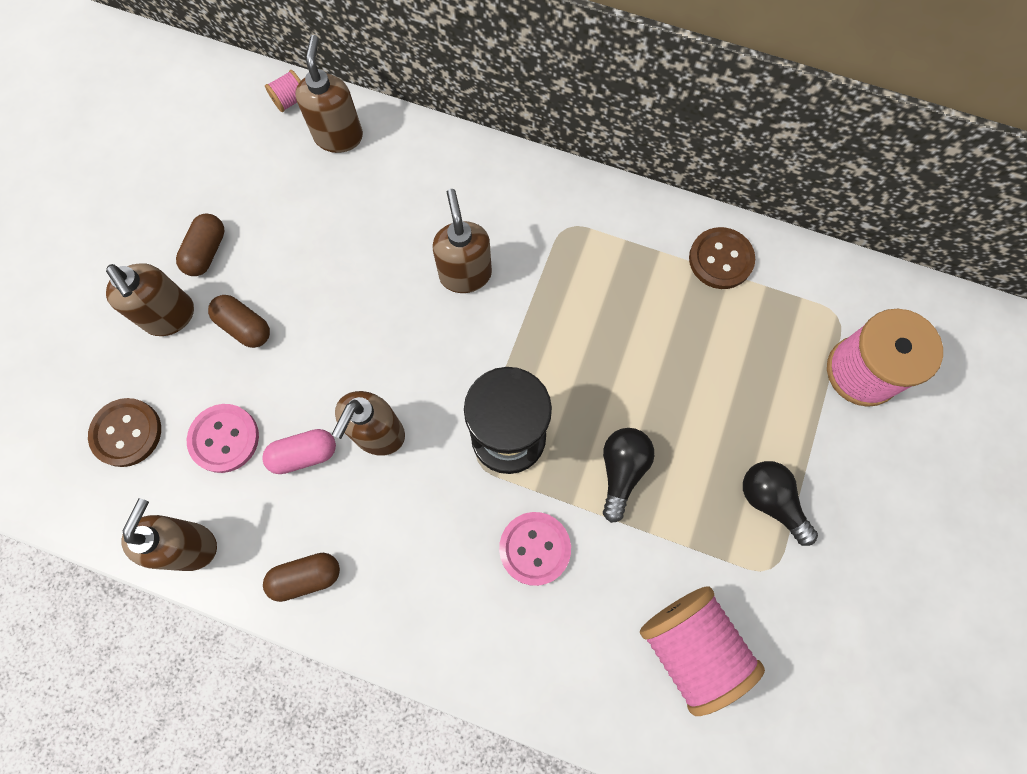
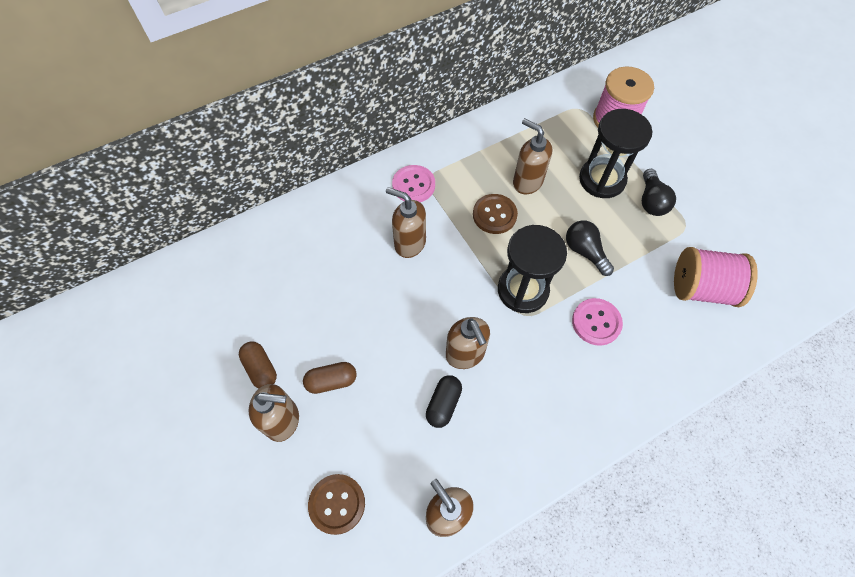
camera: 50 degrees left, 10 degrees down
pink button [187,404,259,473] -> pink button moved to [392,165,435,202]
pink capsule [262,429,336,474] -> black capsule [426,375,462,428]
brown capsule [263,553,340,602] -> none
pink spool [265,70,301,112] -> none
brown soap dispenser [295,35,363,153] -> brown soap dispenser moved to [513,118,552,194]
brown button [689,227,755,289] -> brown button moved to [473,194,518,234]
black light bulb [743,461,818,546] -> black light bulb turned 90 degrees counterclockwise [642,169,676,216]
none -> black hourglass [579,109,652,198]

